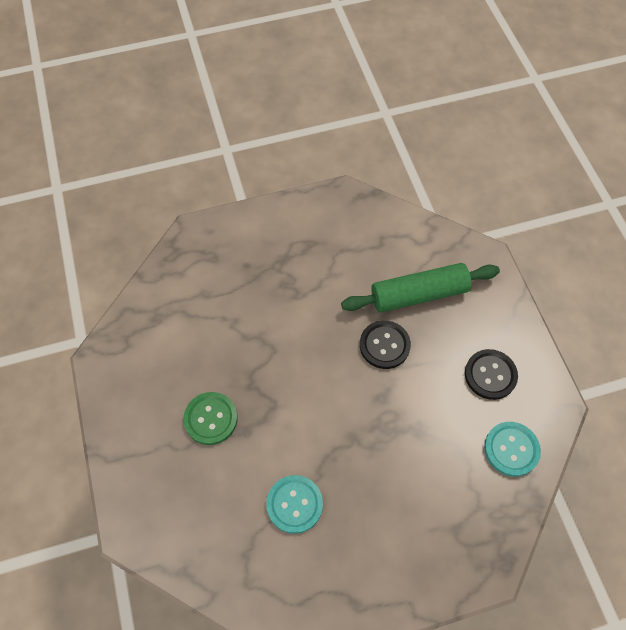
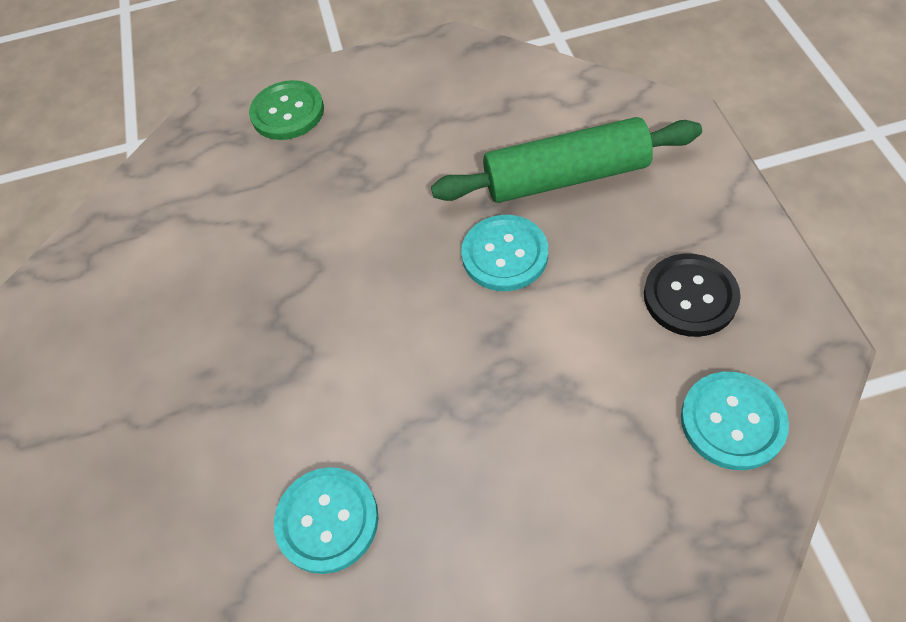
camera: 10 degrees right, 5 degrees down
green button [183,392,237,445] -> green button moved to [249,80,324,140]
black button [360,320,411,369] -> turquoise button [461,215,548,291]

